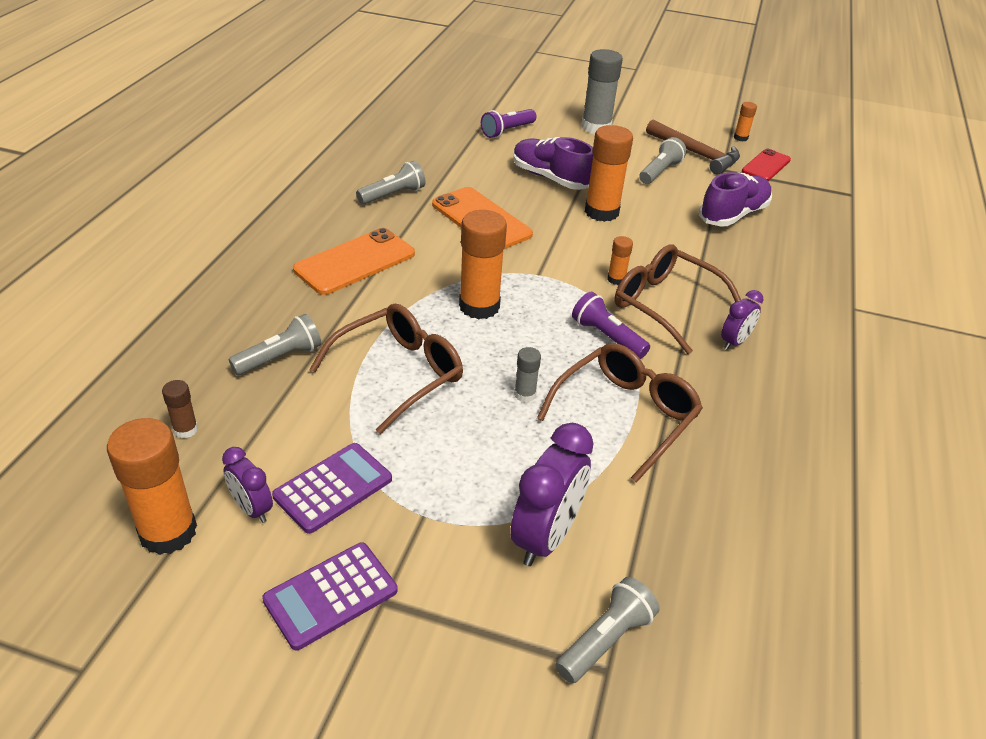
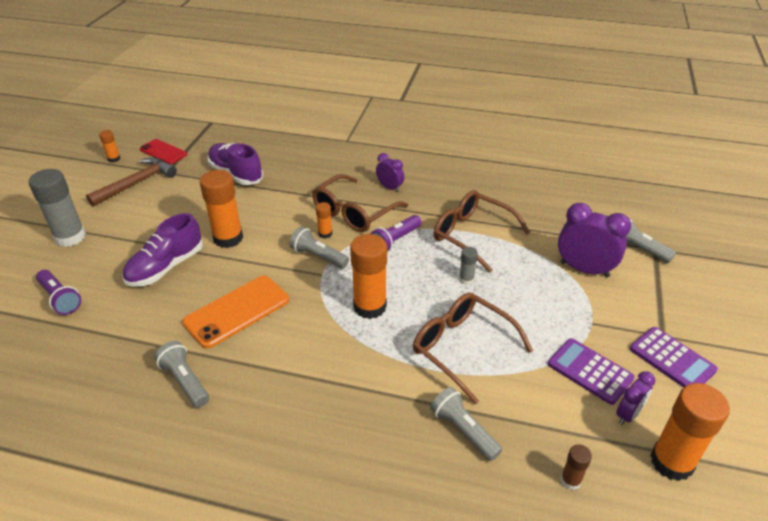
camera: 90 degrees left, 0 degrees up
orange phone [293,228,415,295] -> none
grey flashlight [639,137,687,184] -> grey flashlight moved to [290,227,349,269]

